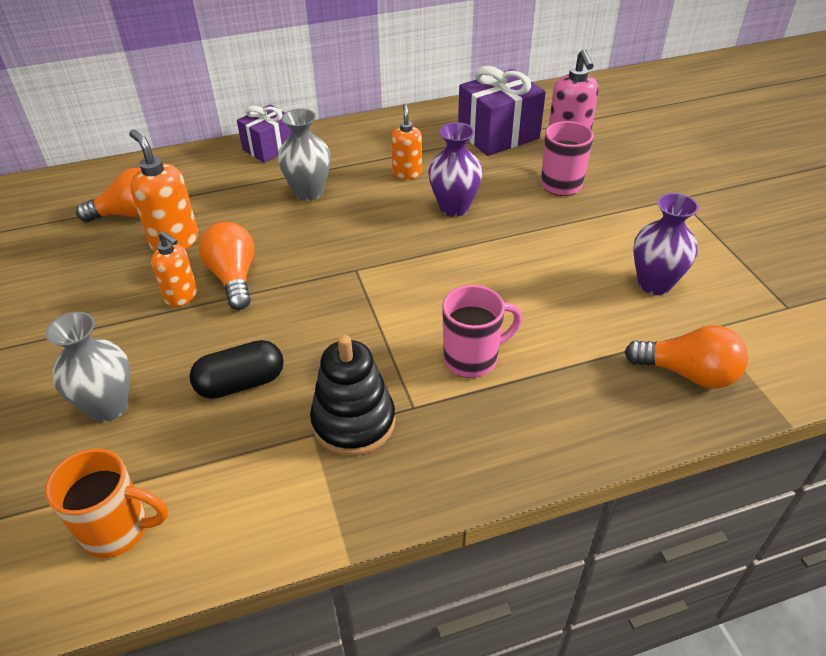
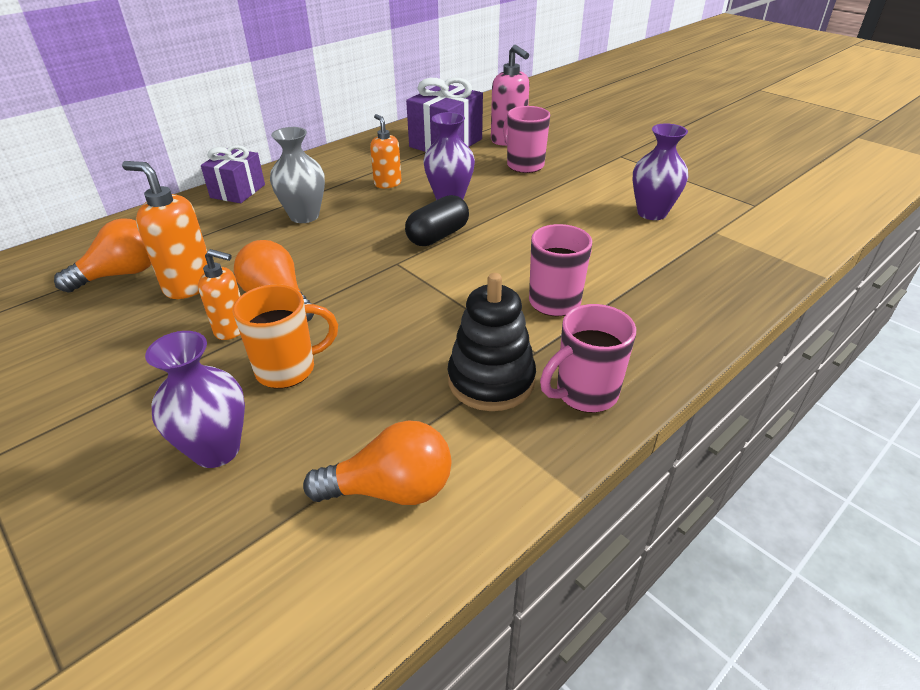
camera: 25 degrees left, 5 degrees down
grey vase [45,312,130,422] -> purple vase [145,331,245,468]
orange mug [45,448,168,558] -> orange mug moved to [233,284,338,389]
black capsule [190,340,284,399] -> black capsule moved to [405,195,469,246]
orange light bulb [625,325,748,389] -> orange light bulb moved to [303,420,452,505]
none -> pink mug [540,304,636,413]

